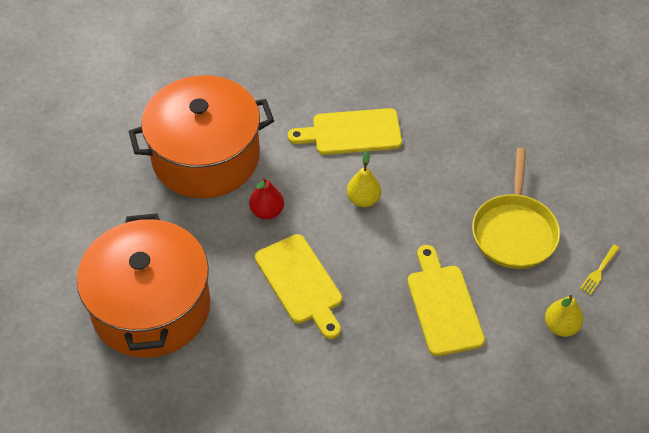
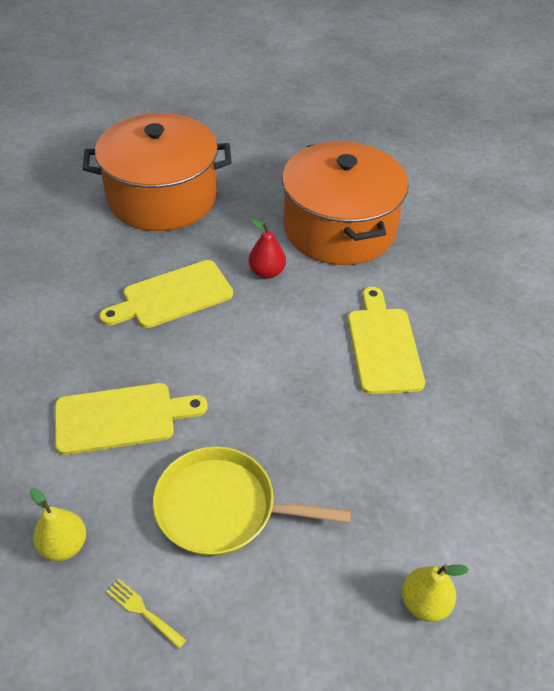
camera: 90 degrees right, 5 degrees down
yellow pear [347,151,381,207] -> yellow pear moved to [402,564,469,622]

